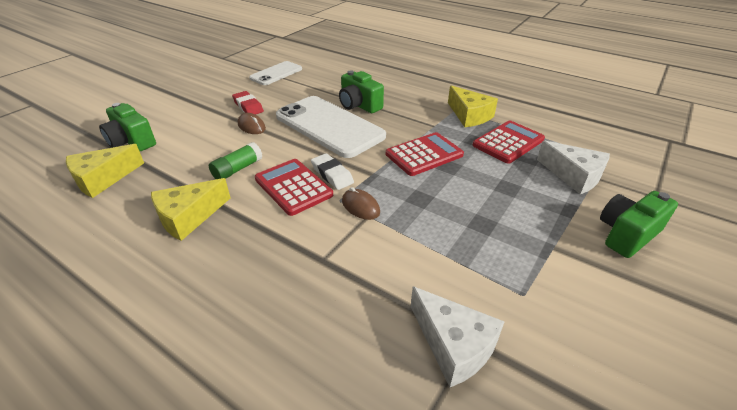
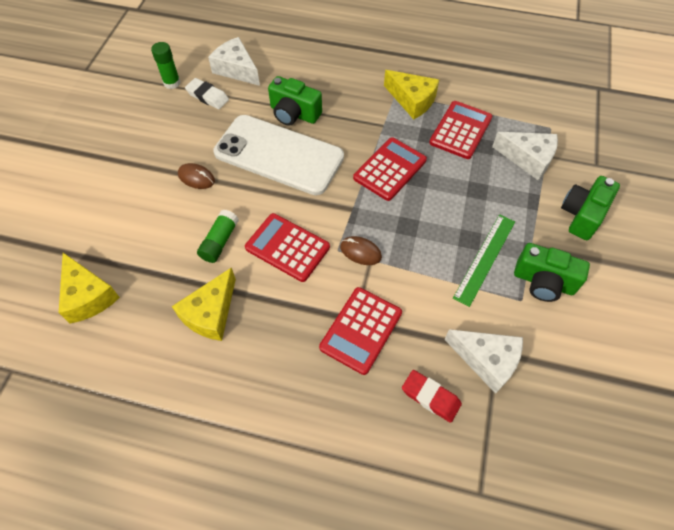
camera: 20 degrees left, 20 degrees up
yellow cheese [66,144,144,198] -> yellow cheese turned 60 degrees counterclockwise [59,253,120,324]
green camera [99,103,156,151] -> green camera moved to [514,243,590,302]
red eraser [232,91,264,115] -> red eraser moved to [402,370,462,423]
white phone [249,61,302,85] -> green glue stick [151,42,181,89]
white eraser [311,153,354,190] -> white eraser moved to [185,78,229,109]
none -> white cheese [208,37,260,86]
none -> red calculator [319,287,402,375]
none -> green ruler [453,214,515,307]

